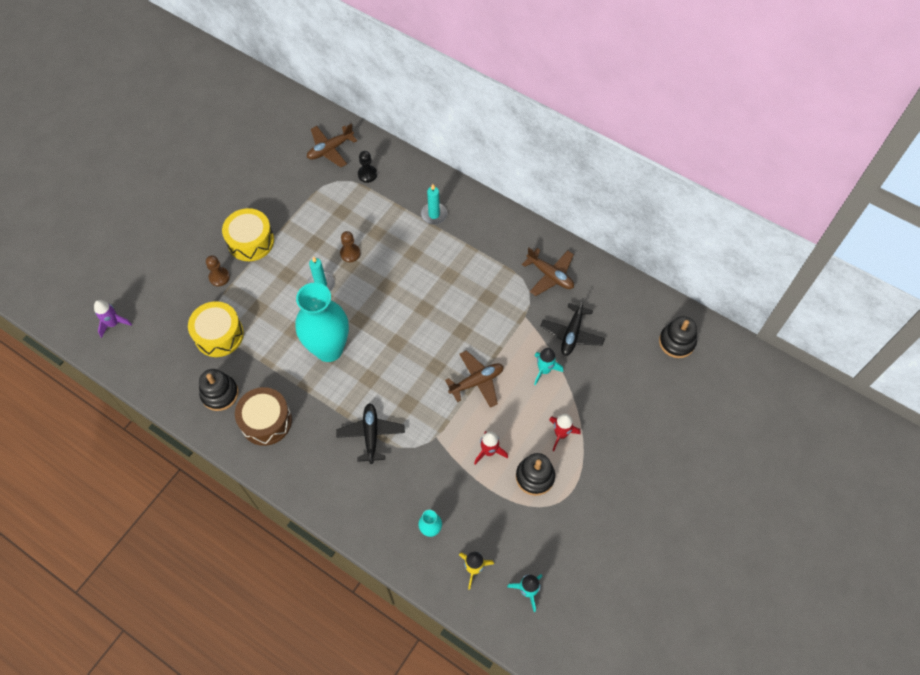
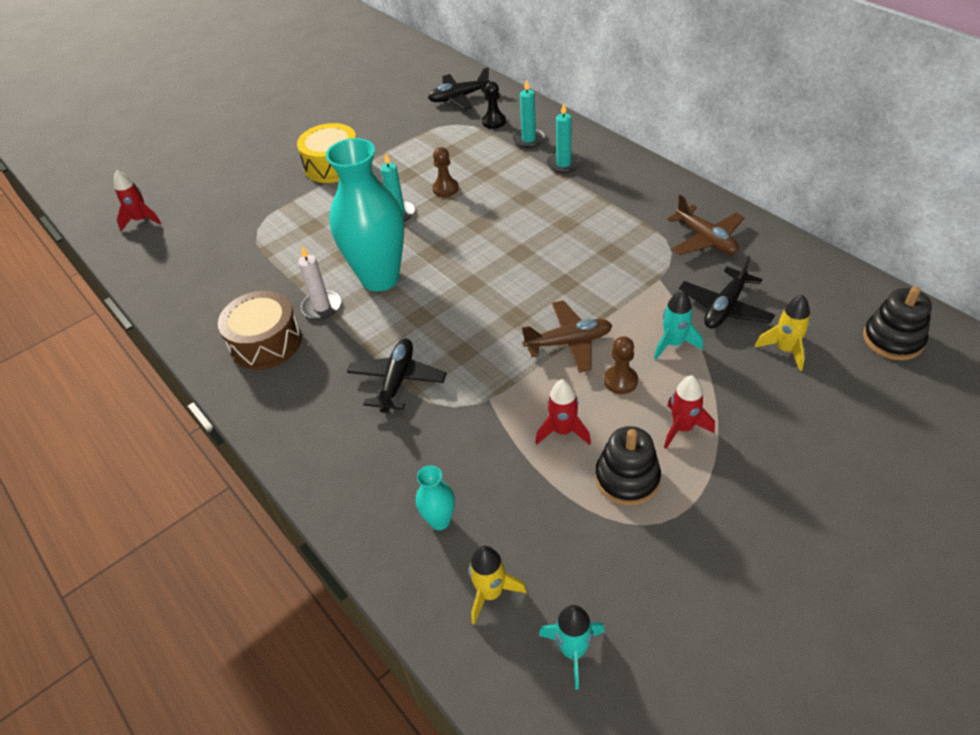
camera: 20 degrees right, 15 degrees down
purple rocket [94,300,132,338] -> red rocket [114,170,161,231]
yellow drum [188,301,244,357] -> none
black stacking toy [199,369,239,411] -> none
brown pawn [206,255,230,286] -> brown pawn moved to [604,336,638,394]
brown plane [307,124,357,167] -> black plane [428,67,490,110]
none -> white candle [298,246,341,319]
none -> turquoise candle [512,79,546,148]
none -> yellow rocket [755,295,810,371]

